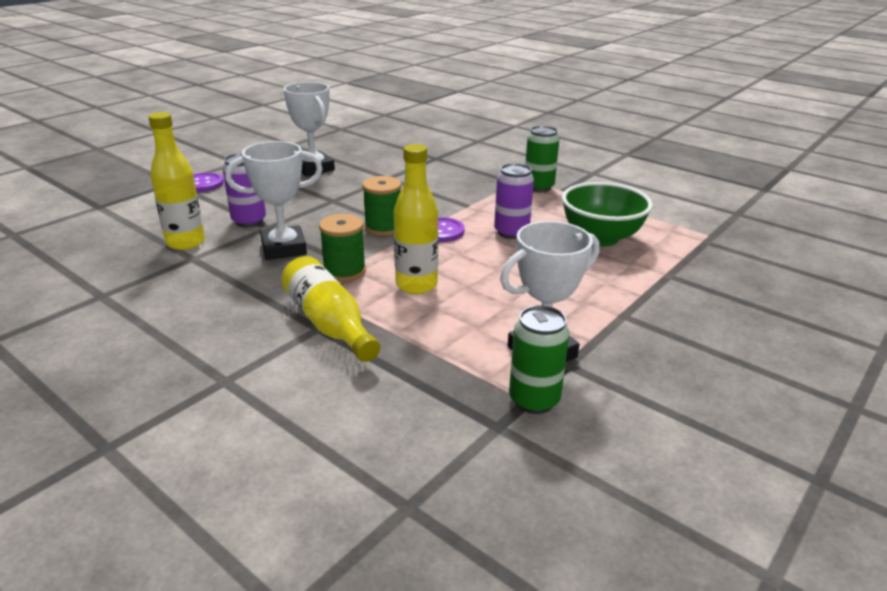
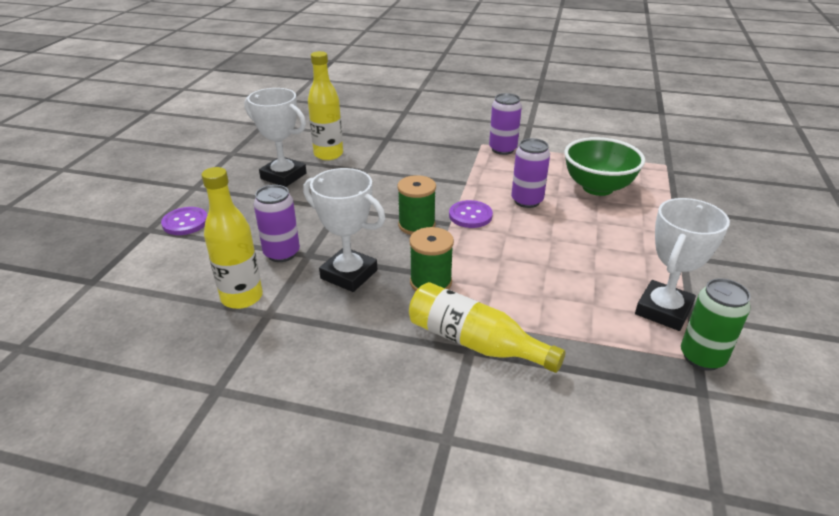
camera: 25 degrees left, 5 degrees up
white trophy [225,141,323,260] -> white trophy turned 75 degrees clockwise [303,168,385,292]
yellow bottle [394,144,438,294] -> yellow bottle moved to [308,51,343,160]
green can [525,126,560,192] -> purple can [489,93,522,155]

